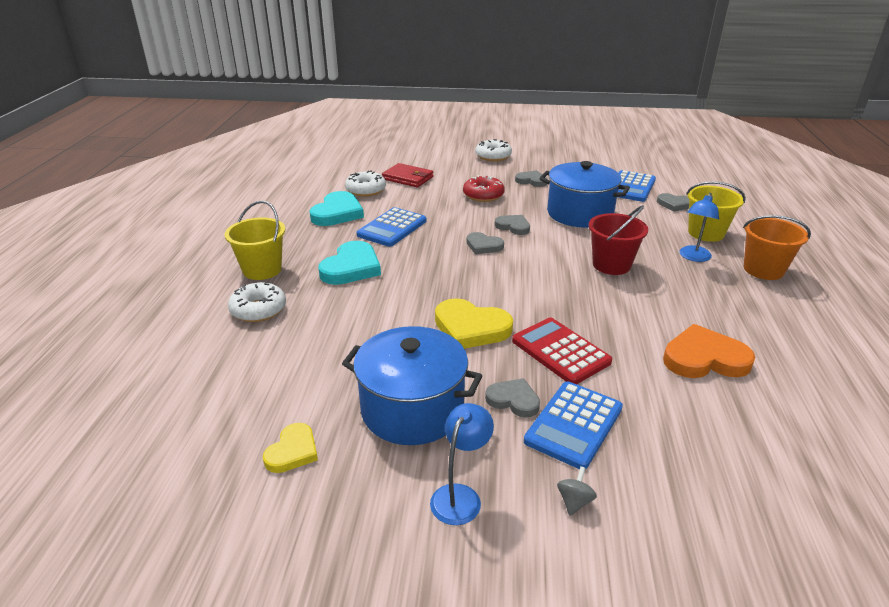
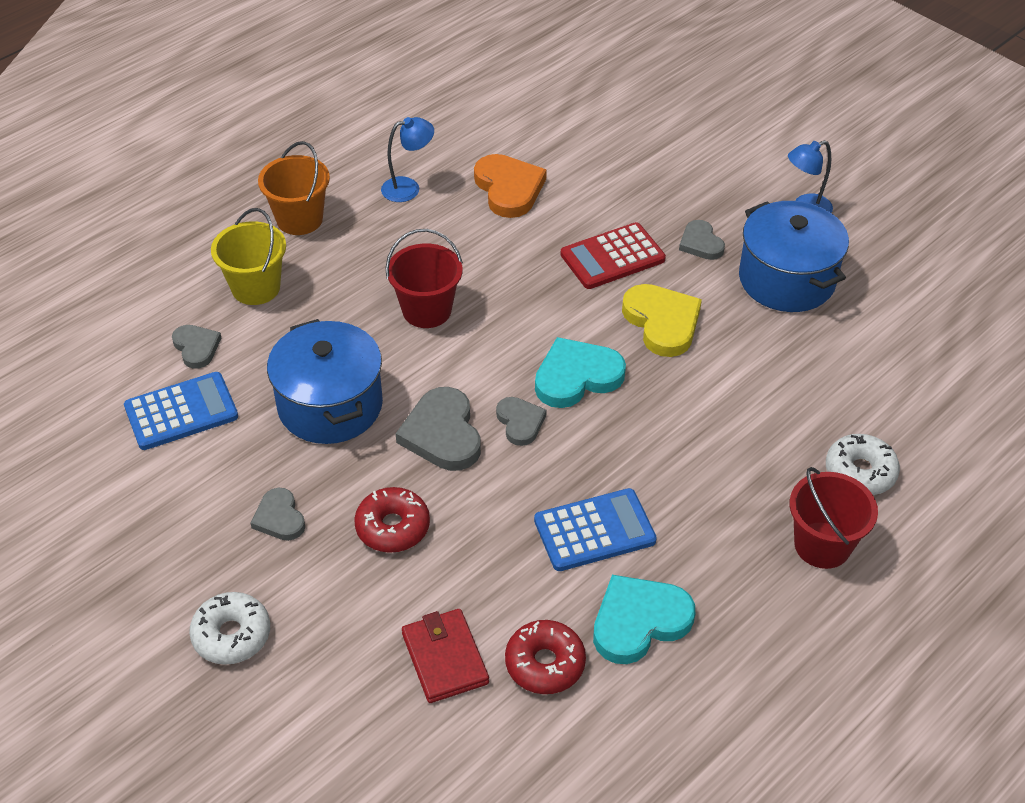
camera: 140 degrees left, 15 degrees up
yellow bucket [224,200,285,280] -> red bucket [790,467,878,569]
yellow heart [263,423,318,473] -> none
turquoise heart [318,241,381,285] -> turquoise heart moved to [535,337,626,408]
white donut [345,170,386,197] -> red donut [505,620,586,694]
grey heart [495,215,530,235] -> grey heart [396,387,481,471], size x1.68
red calculator [512,318,612,384] -> red calculator turned 60 degrees clockwise [560,222,666,289]
blue calculator [524,381,623,469] -> none
grey spinning top [557,466,597,516] -> none
orange heart [663,324,755,378] -> orange heart turned 150 degrees counterclockwise [474,154,547,218]
blue lamp [679,193,719,262] -> blue lamp moved to [381,117,434,202]

